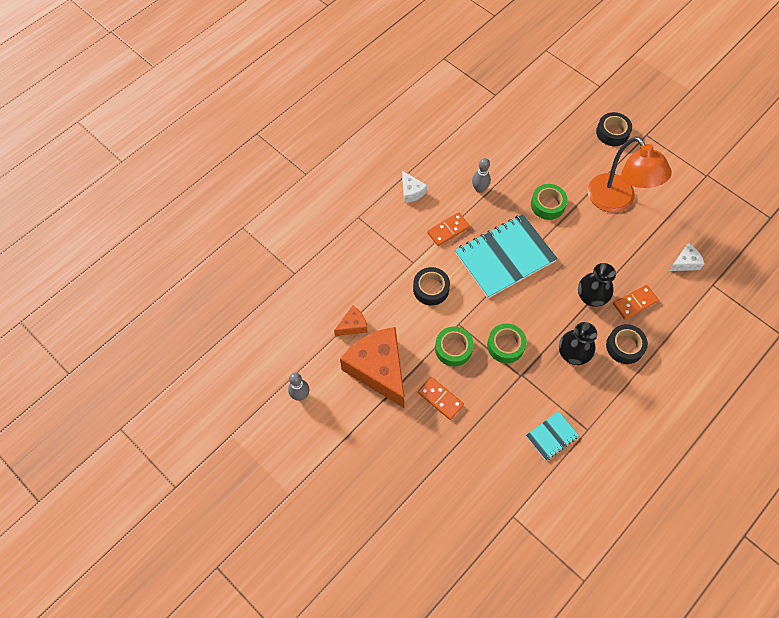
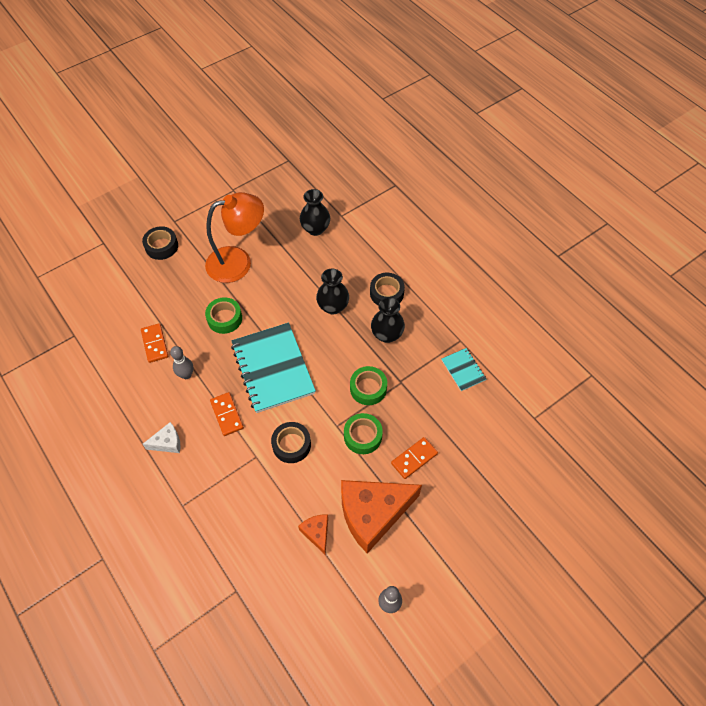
camera: 80 degrees left, 5 degrees down
orange domino [613,285,659,319] -> orange domino moved to [141,323,168,363]
white cheese [669,243,705,271] -> black vase [300,189,330,236]

